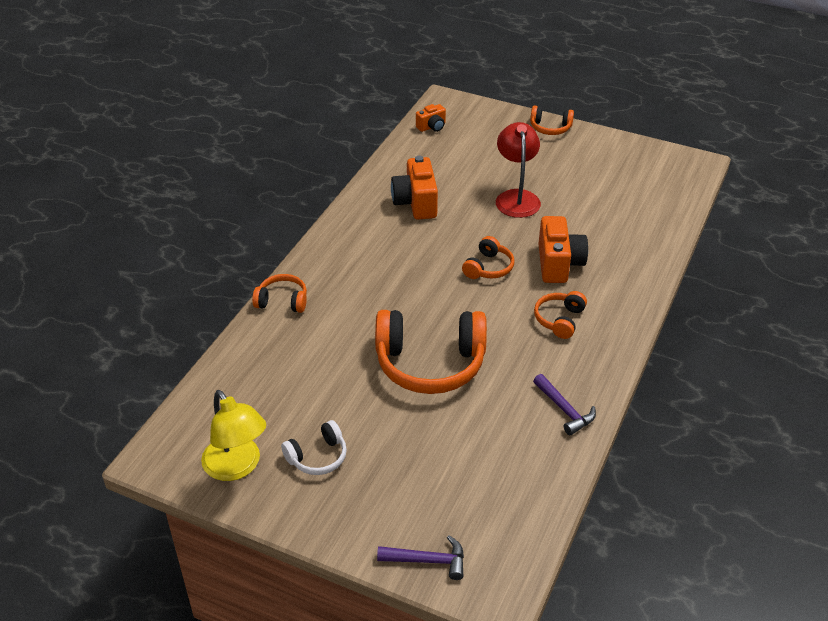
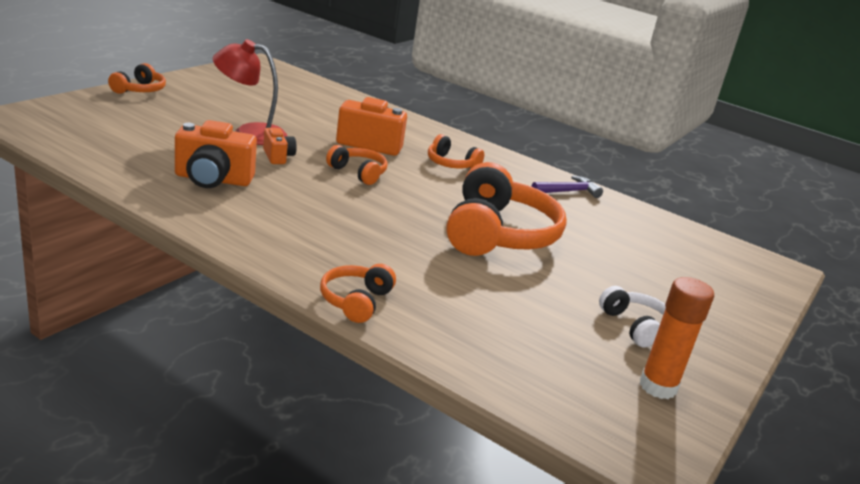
camera: 85 degrees left, 15 degrees down
yellow lamp [201,390,266,481] -> orange glue stick [640,277,714,399]
purple hammer [377,535,464,580] -> none
orange camera [416,104,446,132] -> orange camera moved to [263,128,297,164]

